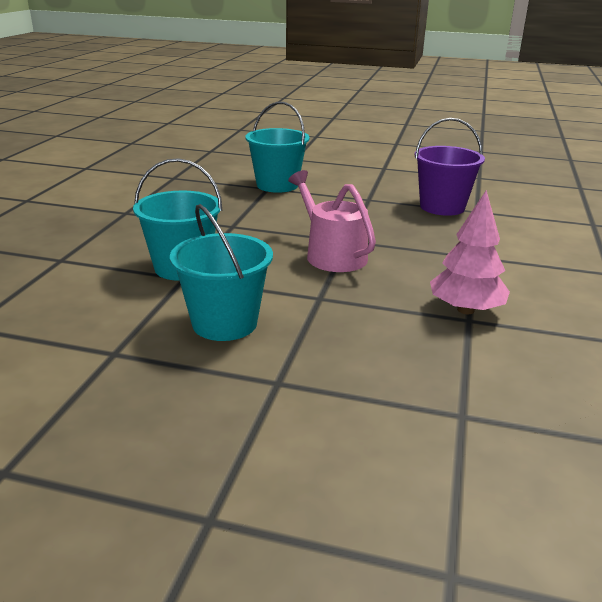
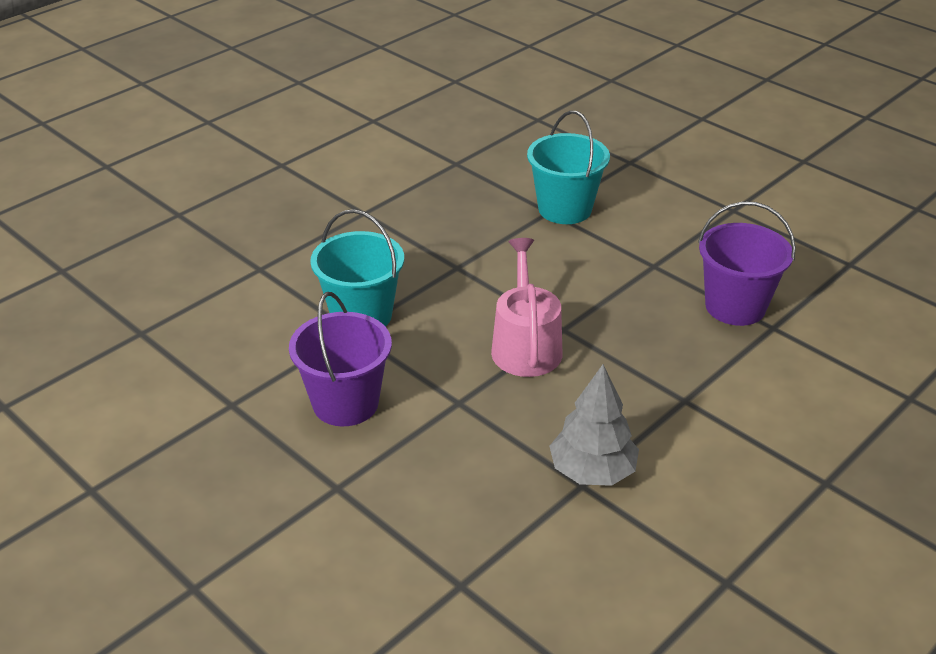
camera: 30 degrees right, 10 degrees up
turquoise bucket [170,204,273,341] -> purple bucket [289,292,392,426]
pink tree [430,190,510,314] -> grey tree [549,364,639,486]

